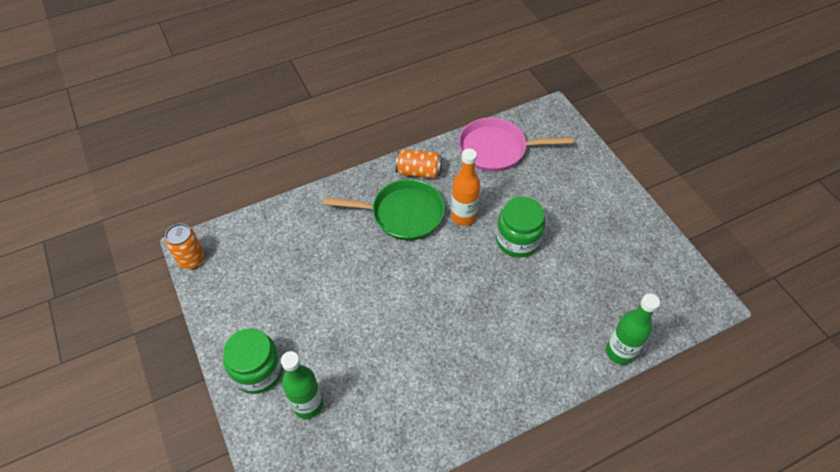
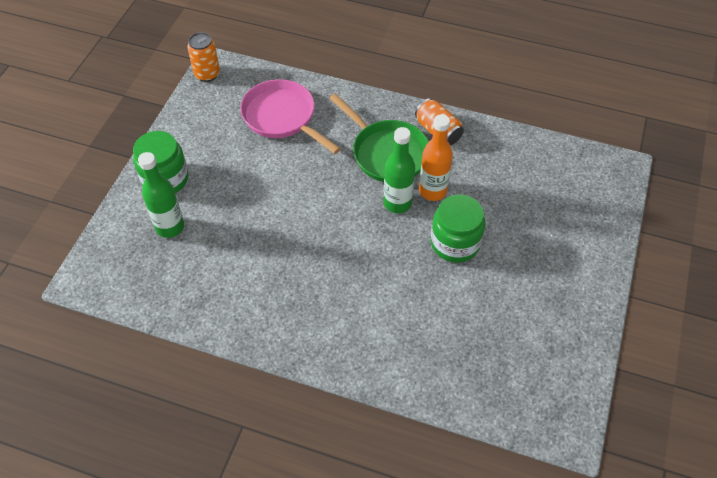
camera: 45 degrees right, 0 degrees up
pink pan [459,117,573,172] -> pink pan moved to [240,79,341,154]
green bottle [606,293,660,365] -> green bottle moved to [383,127,415,213]

